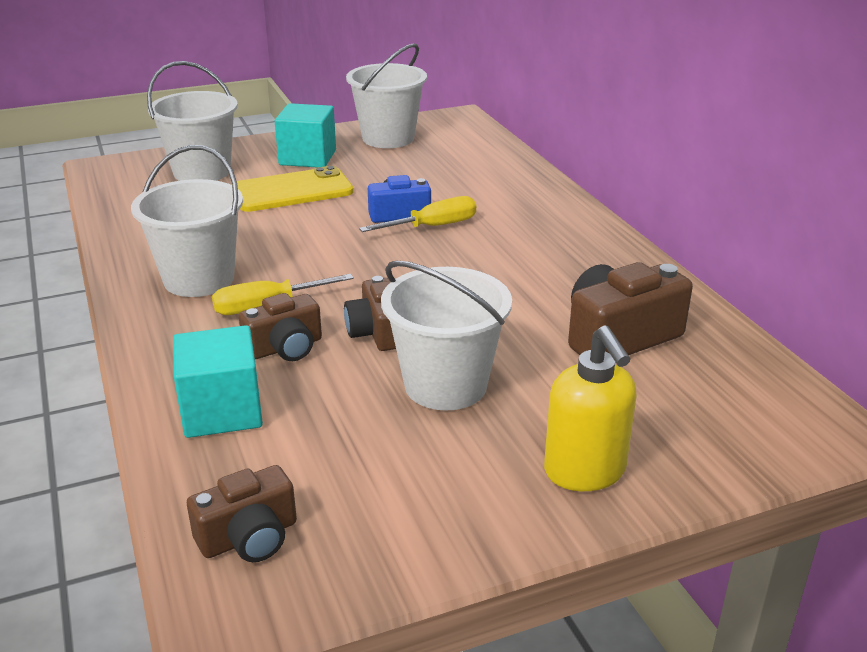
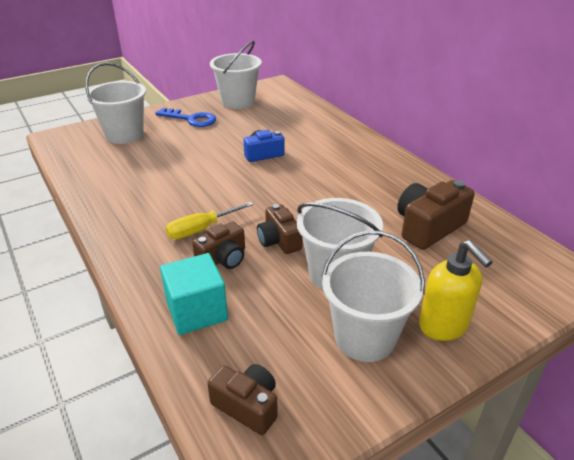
camera: 10 degrees left, 5 degrees up
white bucket [131,145,243,297] -> white bucket moved to [321,231,425,362]
brown camera [187,465,297,562] -> brown camera turned 105 degrees counterclockwise [207,364,278,435]
yellow phone [231,166,354,212] -> none
turquoise cube [275,103,336,168] -> blue key [155,108,216,127]
yellow screwdriver [359,196,476,232] -> none

